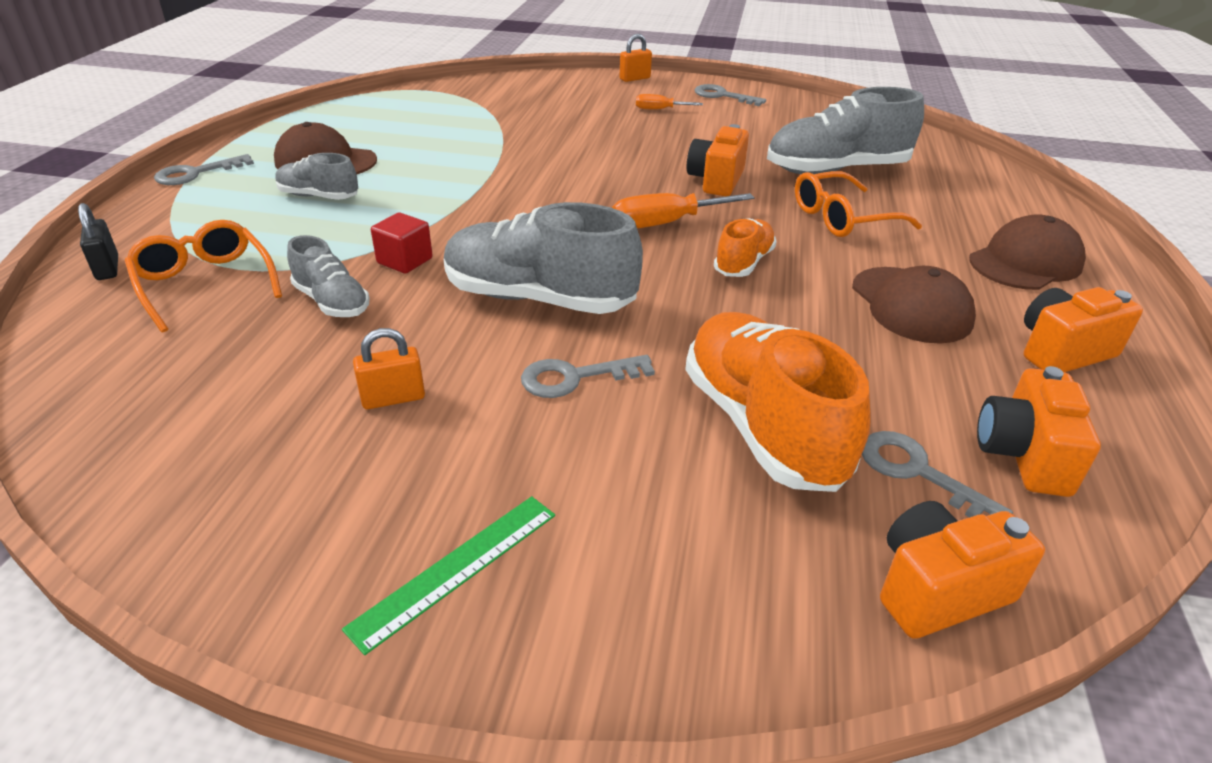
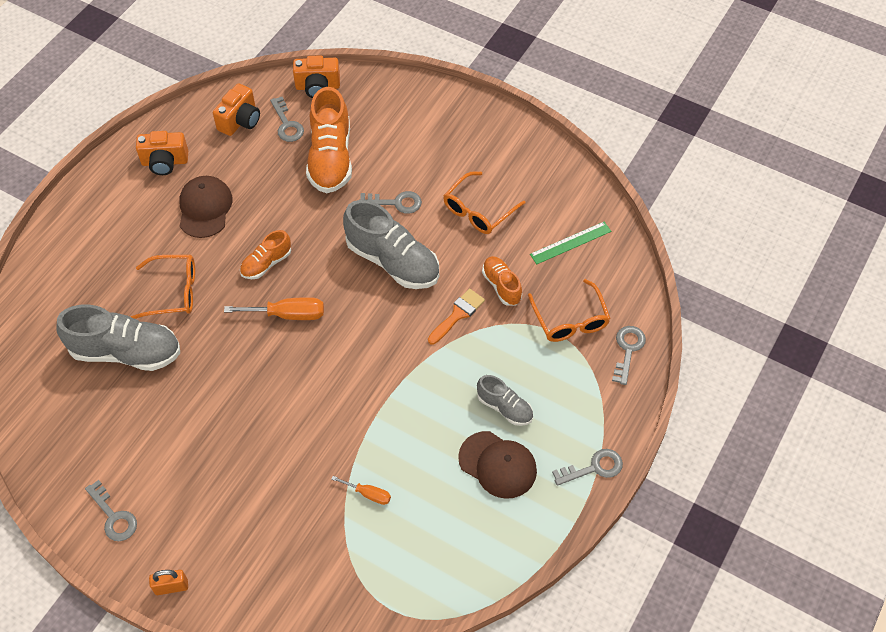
camera: 160 degrees left, 20 degrees up
black padlock [78,203,118,280] -> grey key [612,326,646,385]
grey shoe [287,235,370,317] -> orange shoe [482,256,522,306]
green ruler [342,496,555,655] -> green ruler moved to [530,222,611,264]
orange padlock [353,328,425,409] -> orange glasses [443,171,525,234]
red cube [371,212,433,274] -> orange brush [428,288,485,344]
orange screwdriver [636,94,703,110] -> orange screwdriver moved to [331,476,391,505]
orange camera [687,124,749,196] -> none
brown cap [969,214,1086,290] -> none

